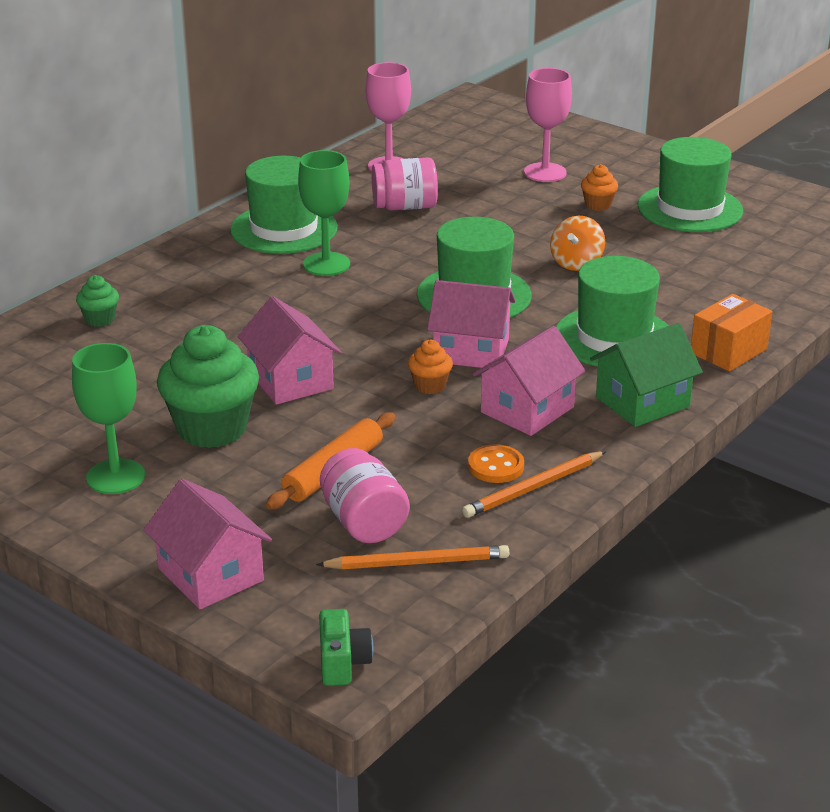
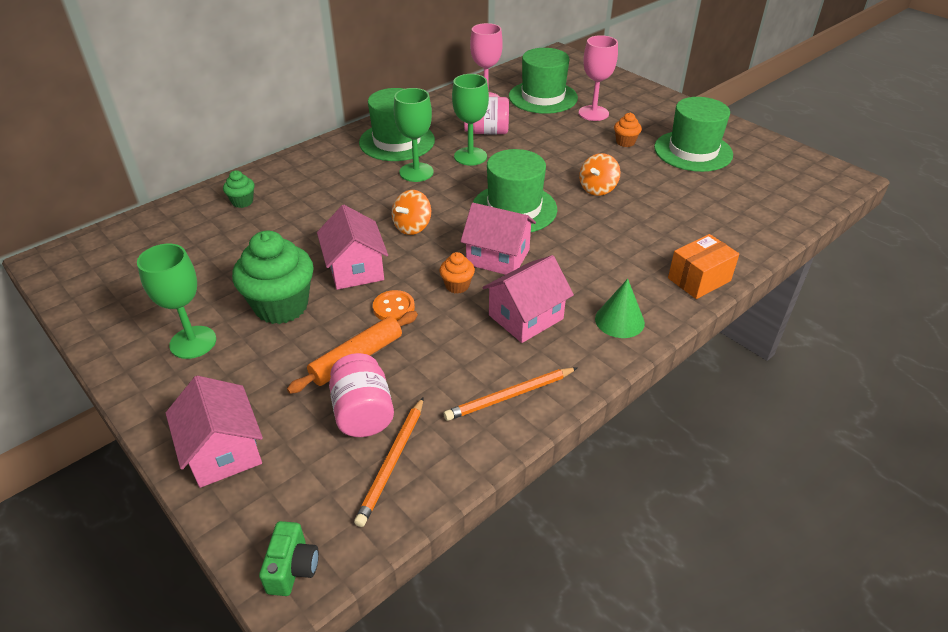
camera: 10 degrees right, 10 degrees up
orange pencil [316,545,509,569] -> orange pencil turned 105 degrees clockwise [354,397,424,527]
orange button [468,444,524,483] -> orange button moved to [373,290,415,321]
green hat [556,256,668,367] -> green hat moved to [509,48,578,114]
green house [590,323,703,427] -> green cone [595,279,645,338]
none -> orange spinning top [392,190,431,235]
none -> green goblet [452,74,489,166]

